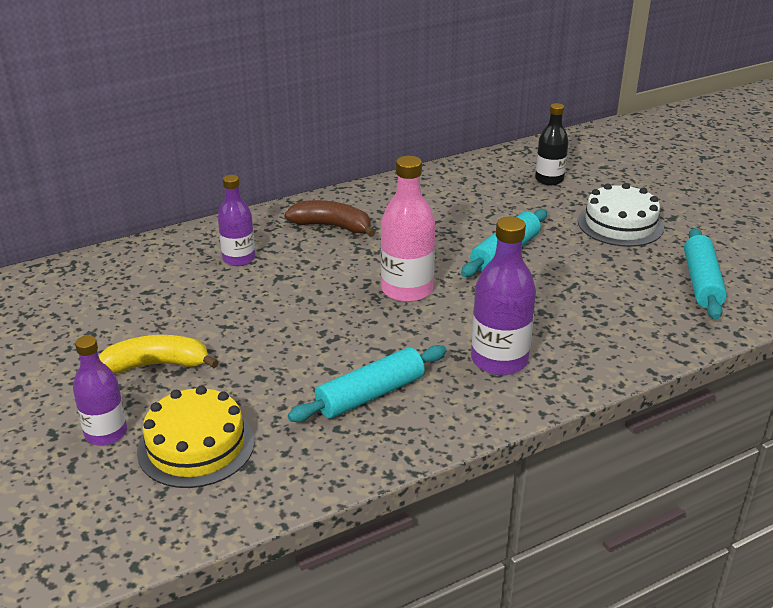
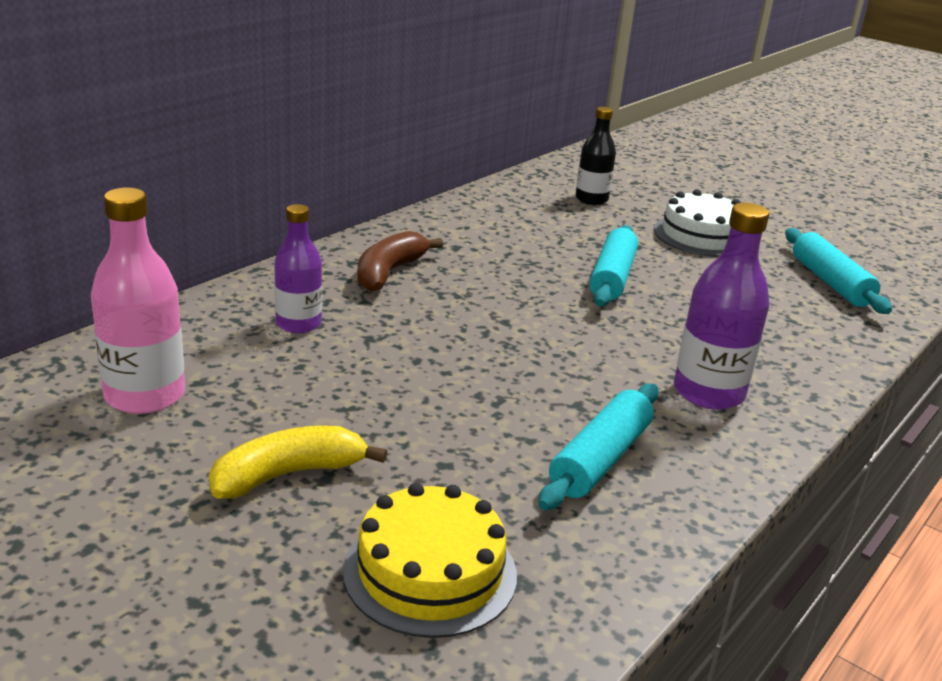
camera: 25 degrees left, 5 degrees down
purple bottle [73,335,127,446] -> none
brown banana [284,200,375,237] -> brown banana turned 60 degrees counterclockwise [357,231,443,292]
pink bottle [381,156,435,302] -> pink bottle moved to [91,188,185,414]

